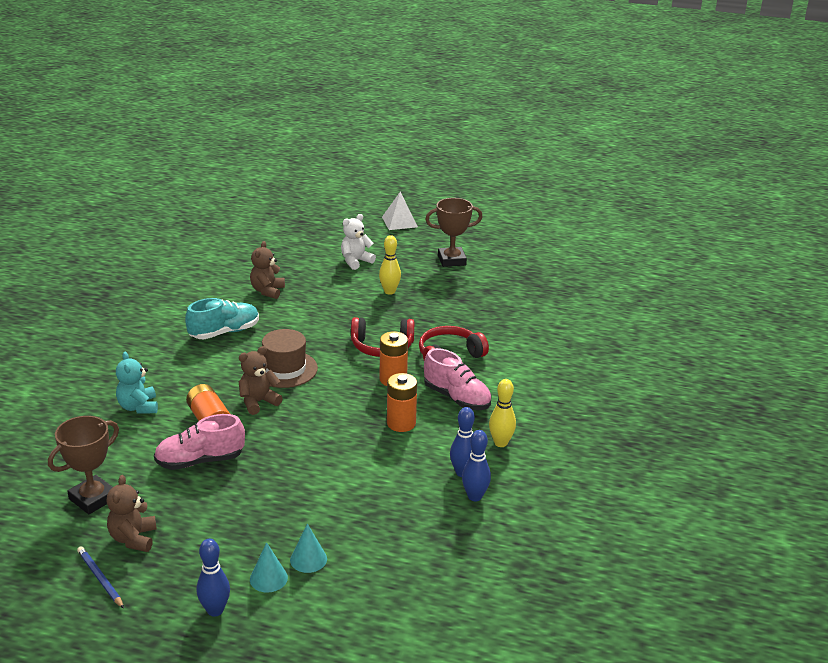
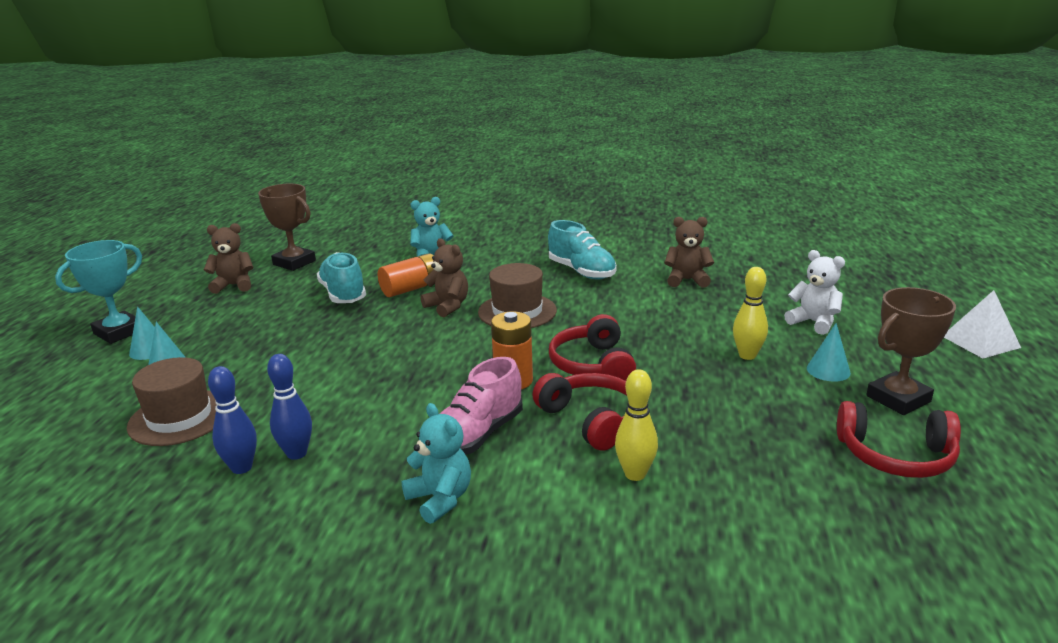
camera: 85 degrees right, 5 degrees down
blue pencil [77,546,124,608] -> none
pink shoe [154,414,245,470] -> turquoise shoe [317,252,366,303]
blue bowling pin [197,539,230,617] -> turquoise trophy [55,240,142,344]
orange battery [387,373,417,432] -> none
brown trophy [425,198,483,267] -> brown trophy turned 75 degrees clockwise [866,287,956,415]
yellow bowling pin [489,379,516,447] -> yellow bowling pin moved to [615,369,658,481]
none -> brown hat [127,357,216,446]
none -> turquoise teddy bear [402,403,471,524]
none -> turquoise cone [807,323,851,382]
none -> red headphones [837,401,961,478]

